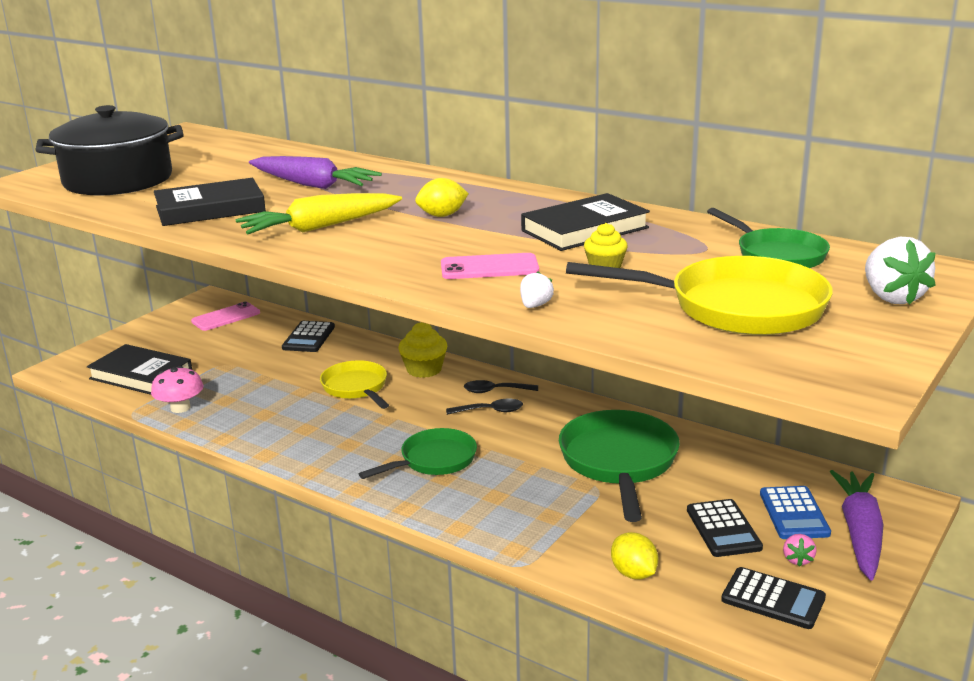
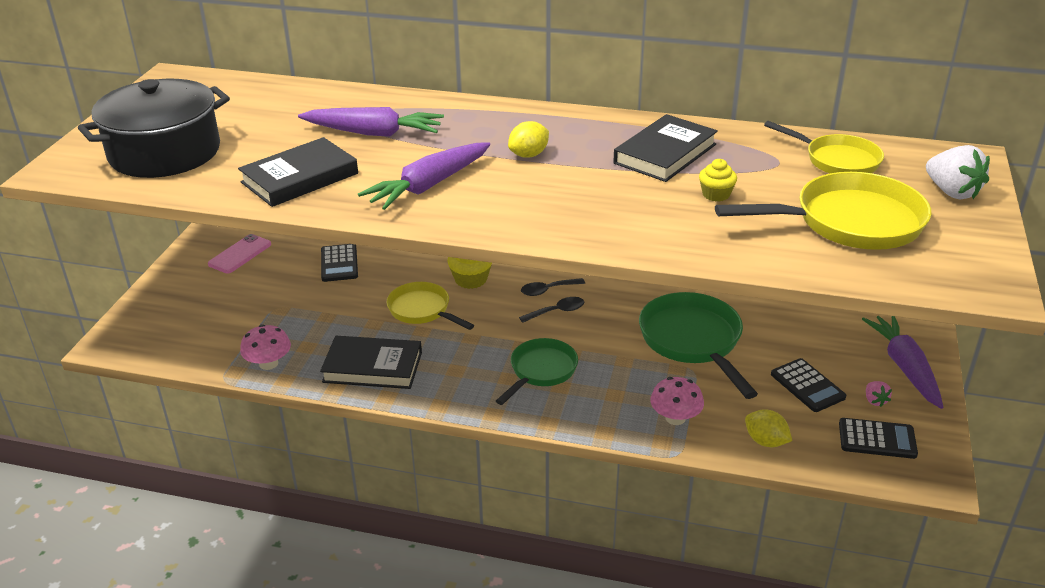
camera: 20 degrees left, 10 degrees up
black book [87,344,192,395] -> black book moved to [320,336,422,389]
yellow carrot [236,193,402,234] -> purple carrot [358,142,490,210]
pink phone [441,253,539,279] -> none
white strawberry [520,271,554,308] -> none
green pan [707,208,830,268] -> yellow pan [764,121,884,173]
blue calculator [760,486,831,539] -> none
none -> pink mushroom [650,377,704,425]

